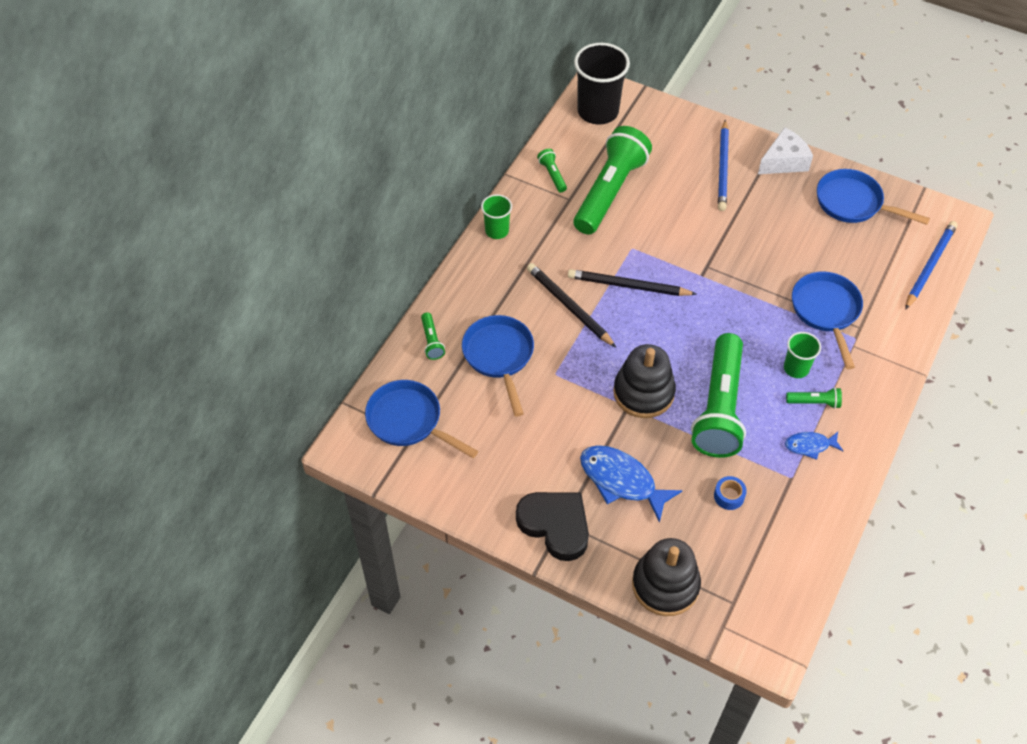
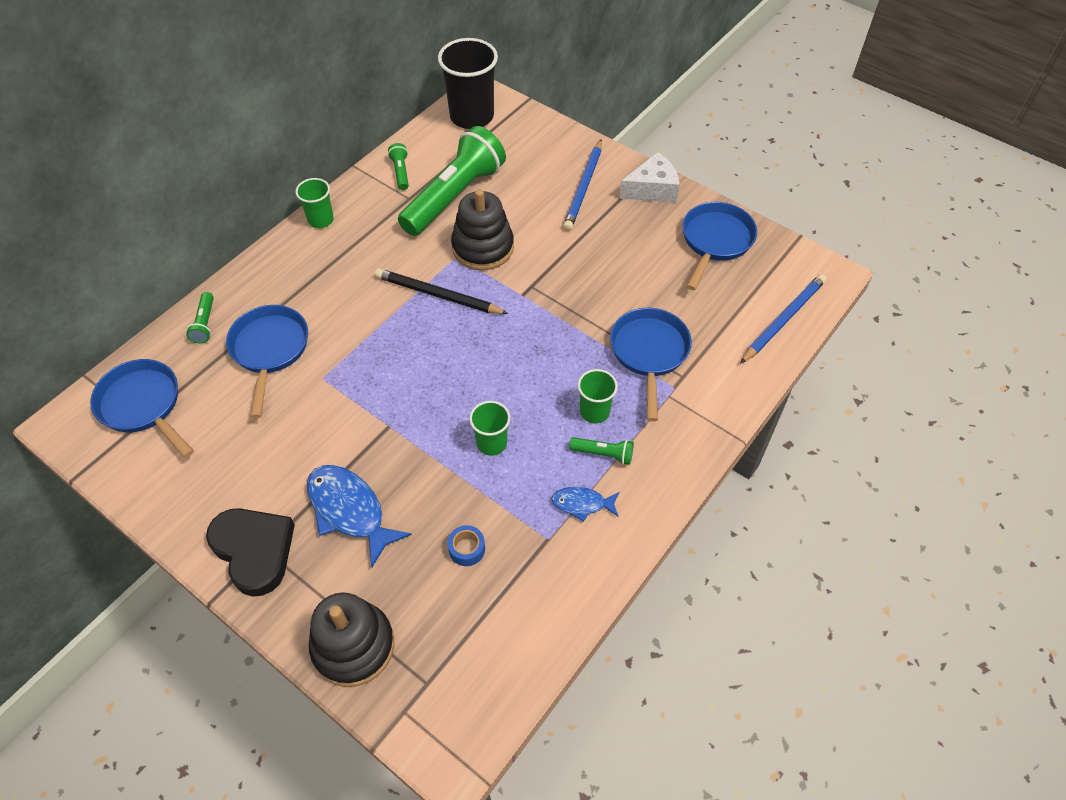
camera: 10 degrees right, 0 degrees up
black pencil [527,263,616,348] -> none
black stacking toy [613,344,676,418] -> black stacking toy moved to [451,189,514,270]
green flashlight [691,333,746,458] -> green cup [470,401,510,456]
blue pan [817,169,930,225] -> blue pan turned 75 degrees clockwise [682,202,757,290]

